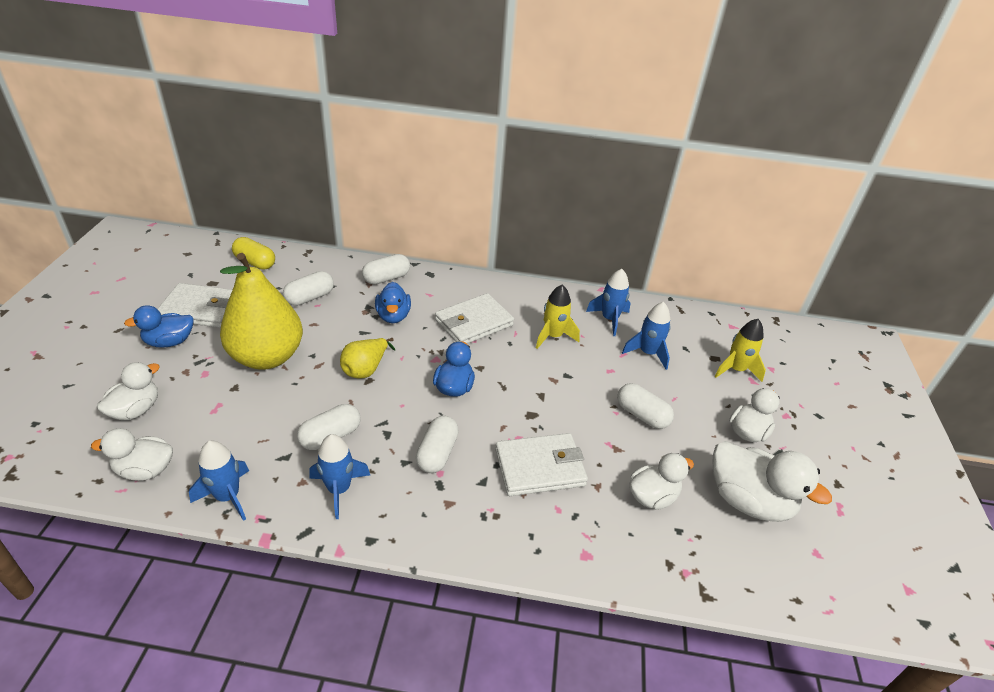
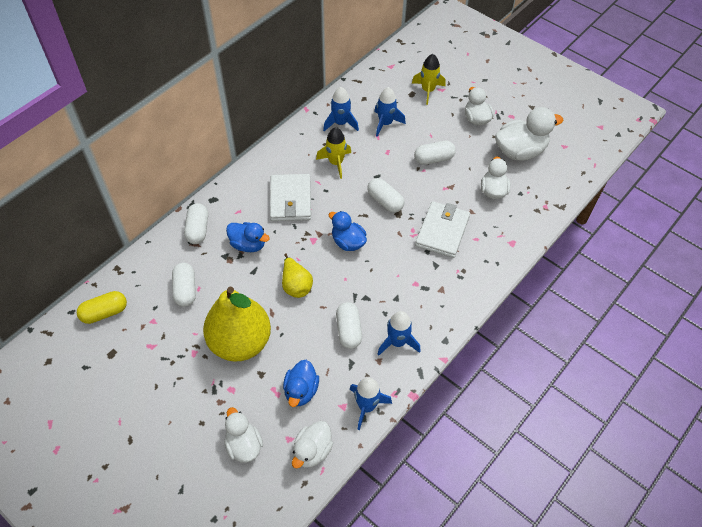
camera: 55 degrees left, 15 degrees up
blue duck [124,305,194,348] -> blue duck moved to [283,360,319,407]
white wallet [158,283,232,328] -> none
white capsule [416,416,459,473] -> white capsule moved to [367,178,404,213]

